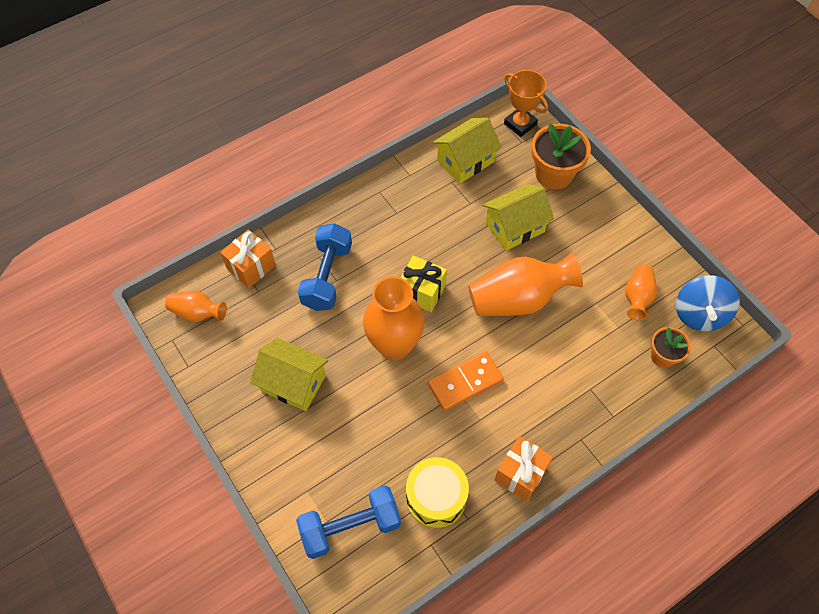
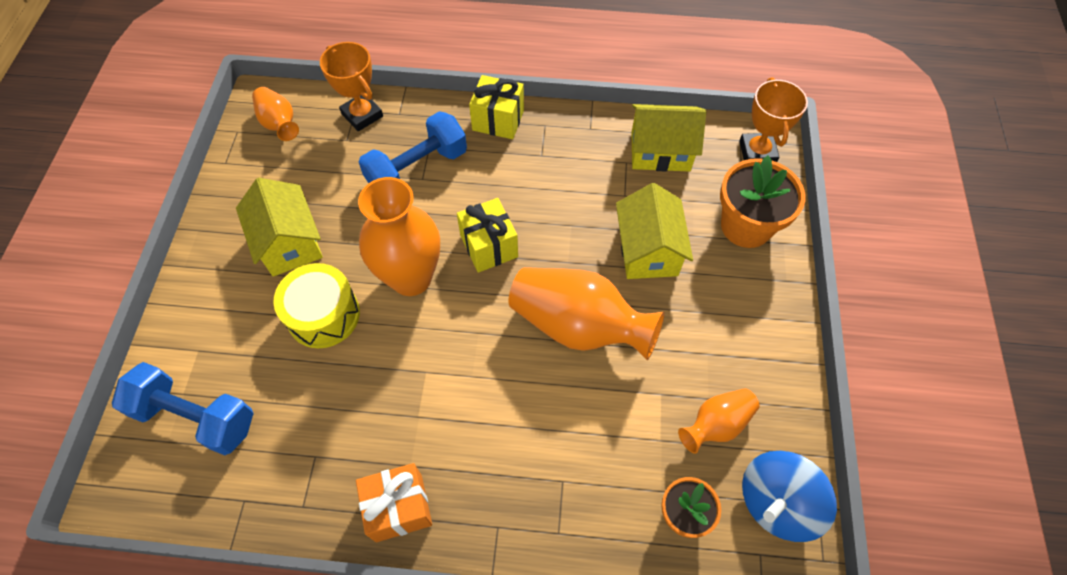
camera: 40 degrees right, 0 degrees up
orange gift [220,229,276,288] -> orange trophy [320,42,383,131]
yellow drum [406,457,469,528] -> yellow drum moved to [273,263,360,348]
orange domino [428,352,504,411] -> none
yellow house [483,184,554,251] -> yellow house turned 75 degrees clockwise [616,183,693,279]
none -> yellow gift [469,75,524,139]

